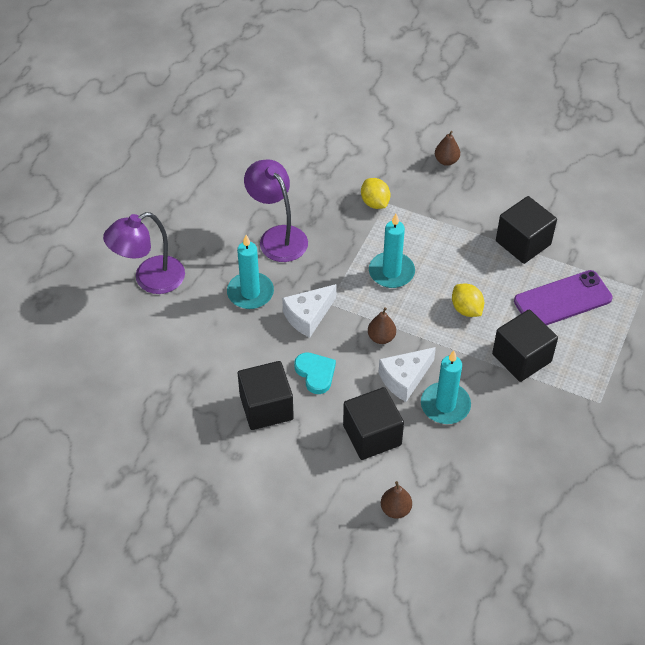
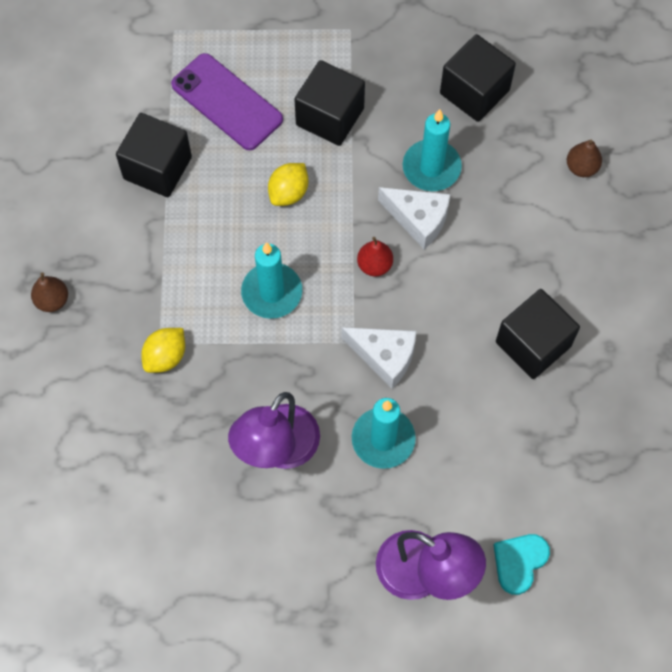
camera: 115 degrees left, 15 degrees up
turquoise heart [294,352,336,394] -> turquoise heart moved to [493,534,550,595]
black cube [343,387,404,460] -> black cube moved to [440,34,516,122]
brown pear [368,307,396,344] -> red pear [357,237,393,276]

